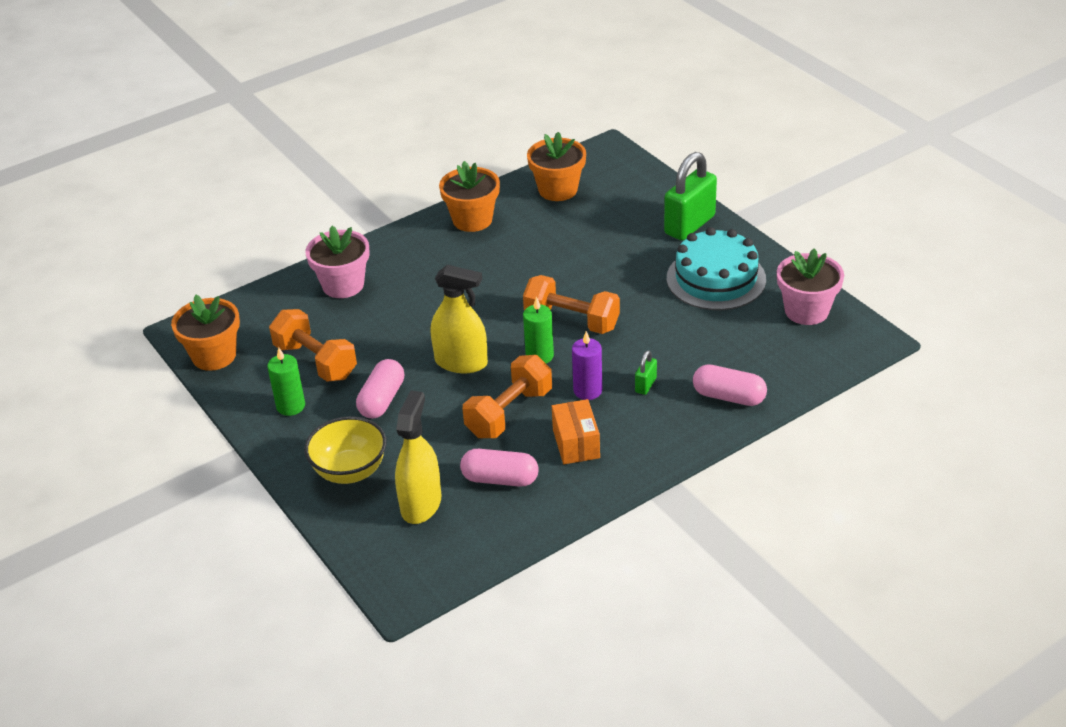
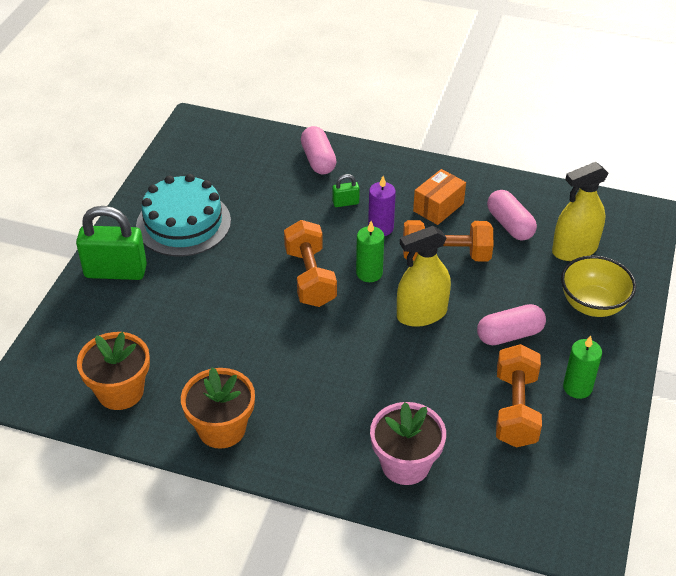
camera: 130 degrees left, 5 degrees up
orange flower pot [171,295,240,371] -> none
yellow spray bottle [431,265,488,373] -> yellow spray bottle turned 90 degrees counterclockwise [397,226,451,327]
pink flower pot [777,248,844,325] -> none

